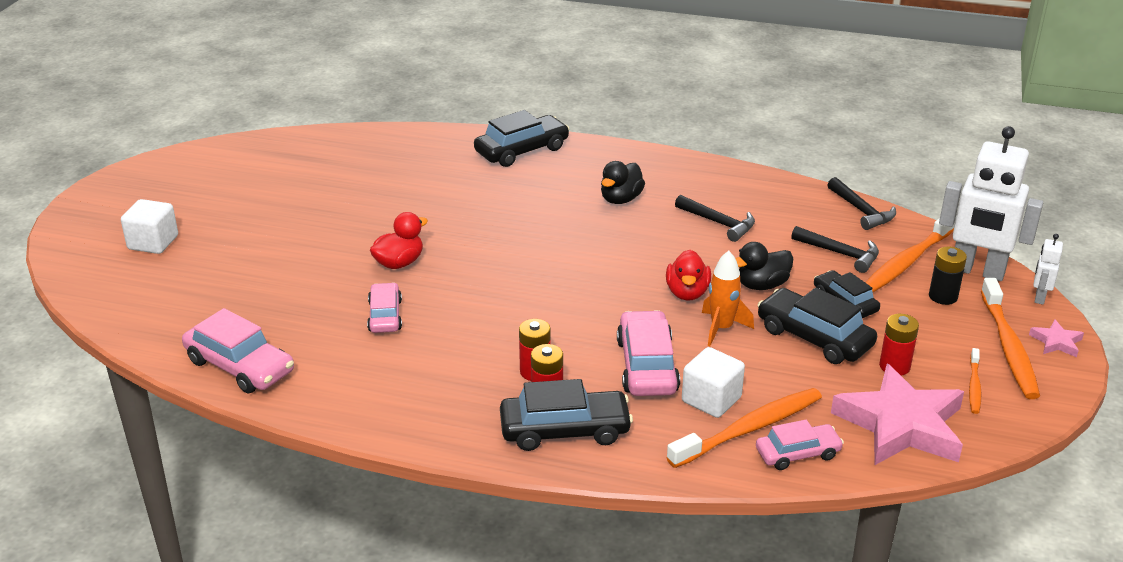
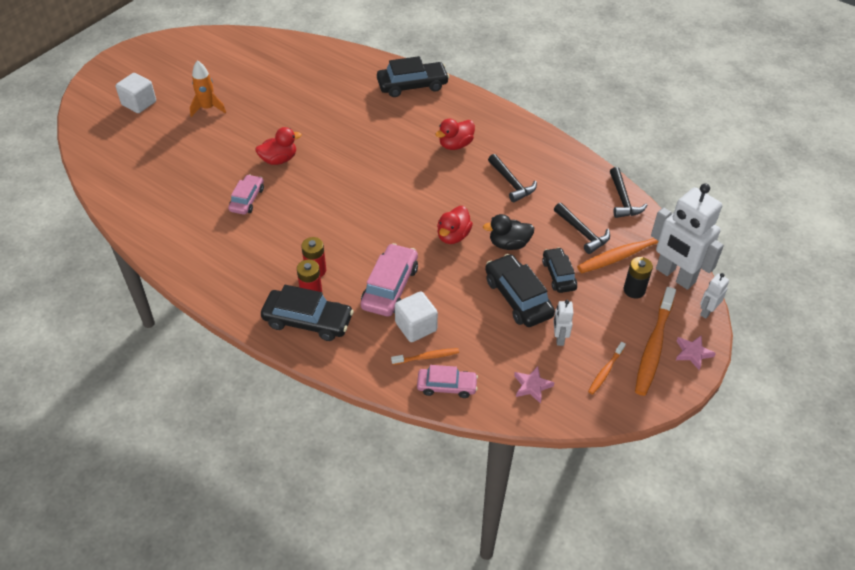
camera: 20 degrees right, 15 degrees up
pink car [182,308,294,393] -> none
black duck [601,161,645,204] -> red duck [435,119,475,150]
orange toothbrush [667,388,822,468] -> orange toothbrush [391,348,459,365], size x0.51
orange rocket [702,250,754,346] -> orange rocket moved to [190,60,226,117]
pink star [831,364,964,465] -> pink star [514,366,555,404], size x0.42
red battery [879,314,919,376] -> white robot [553,300,573,346]

